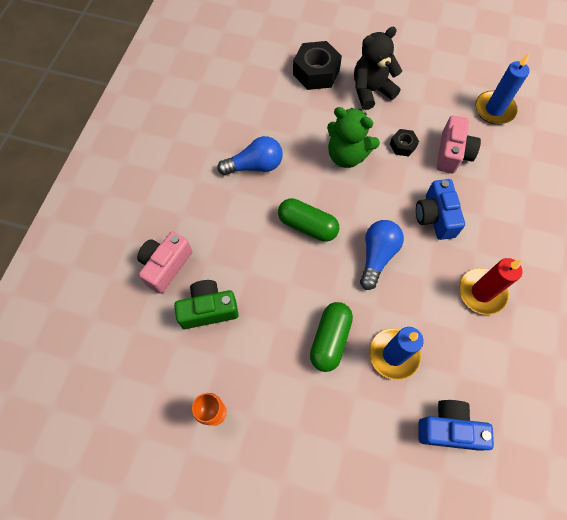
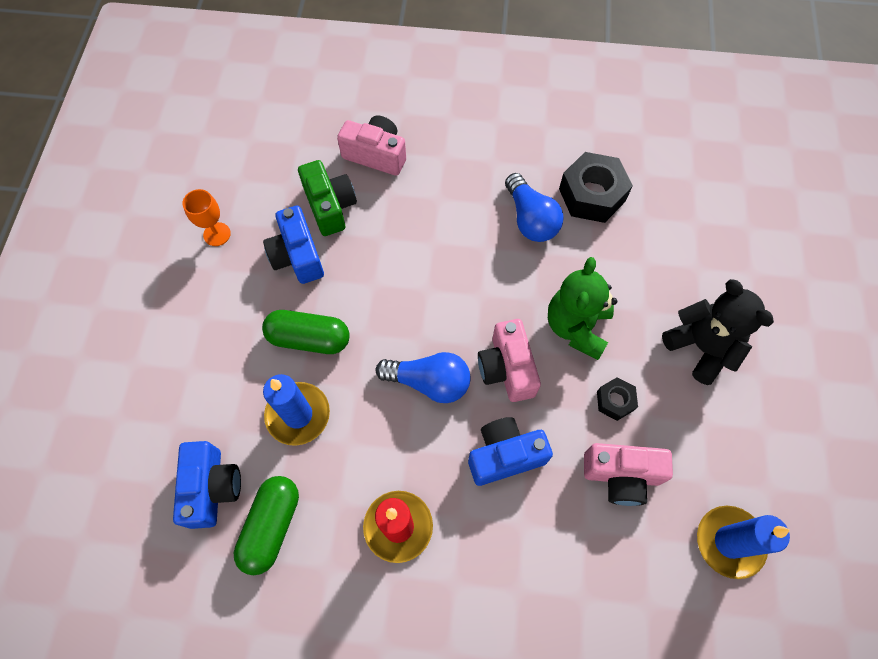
camera: 80 degrees right, 0 degrees up
green capsule [278,198,339,242] -> green capsule moved to [234,476,299,575]
black nut [293,41,342,90] -> black nut moved to [559,152,633,223]
none -> blue camera [263,206,324,284]
none -> pink camera [478,319,541,402]

